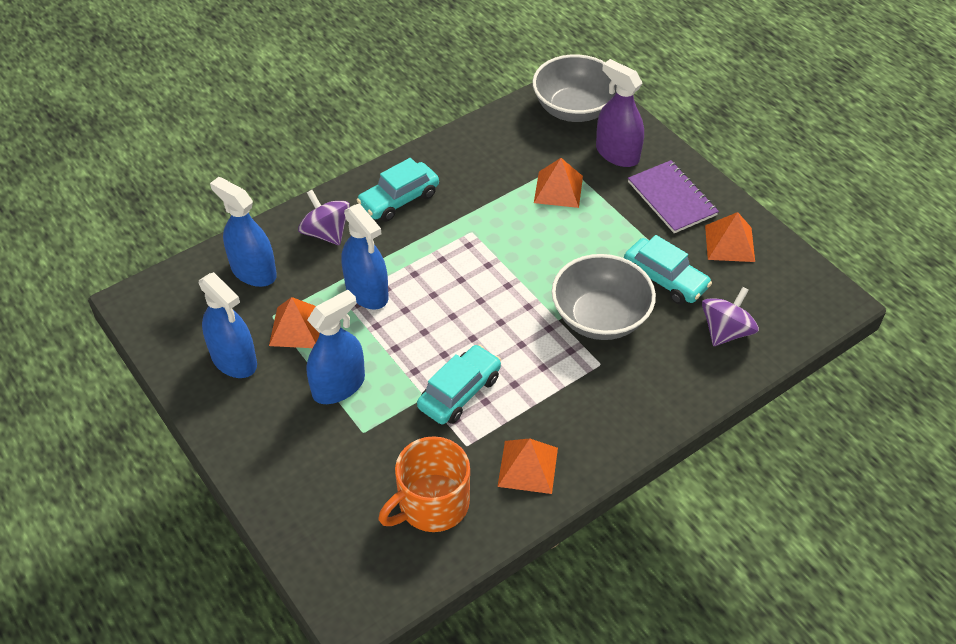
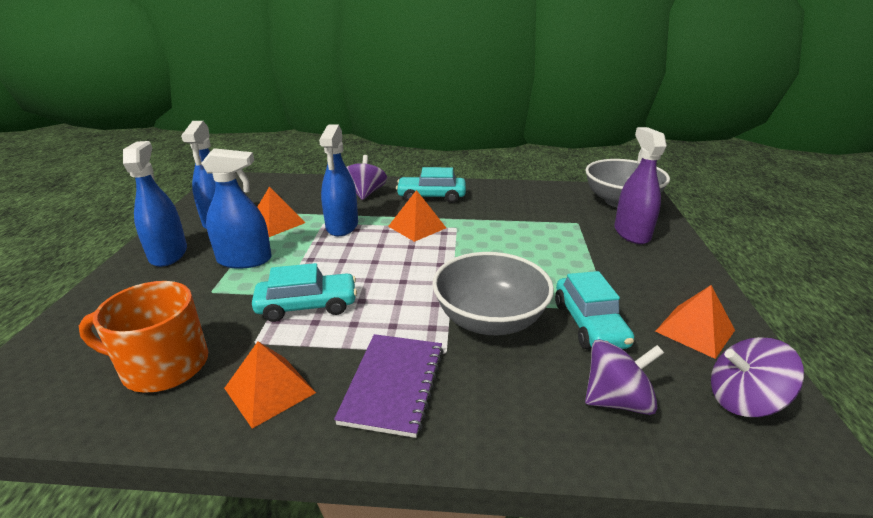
camera: 40 degrees right, 20 degrees down
blue spray bottle [210,177,277,287] -> blue spray bottle moved to [123,141,187,267]
orange pyramid [534,158,583,208] -> orange pyramid moved to [388,190,446,242]
purple notebook [628,160,719,233] -> purple notebook moved to [334,334,444,438]
none -> purple spinning top [711,337,804,417]

